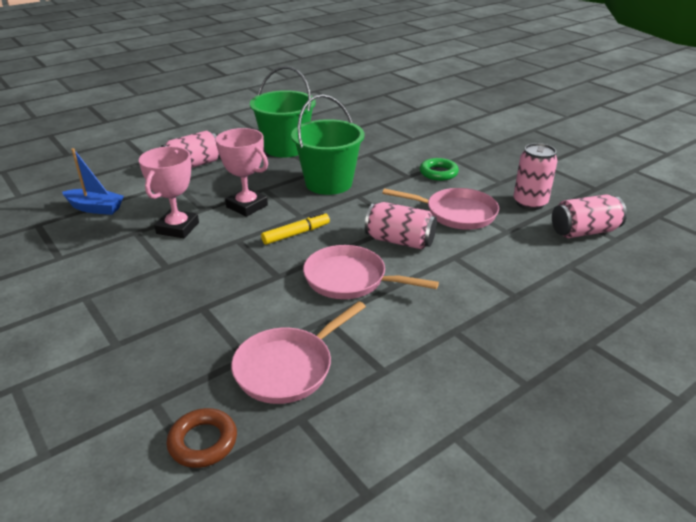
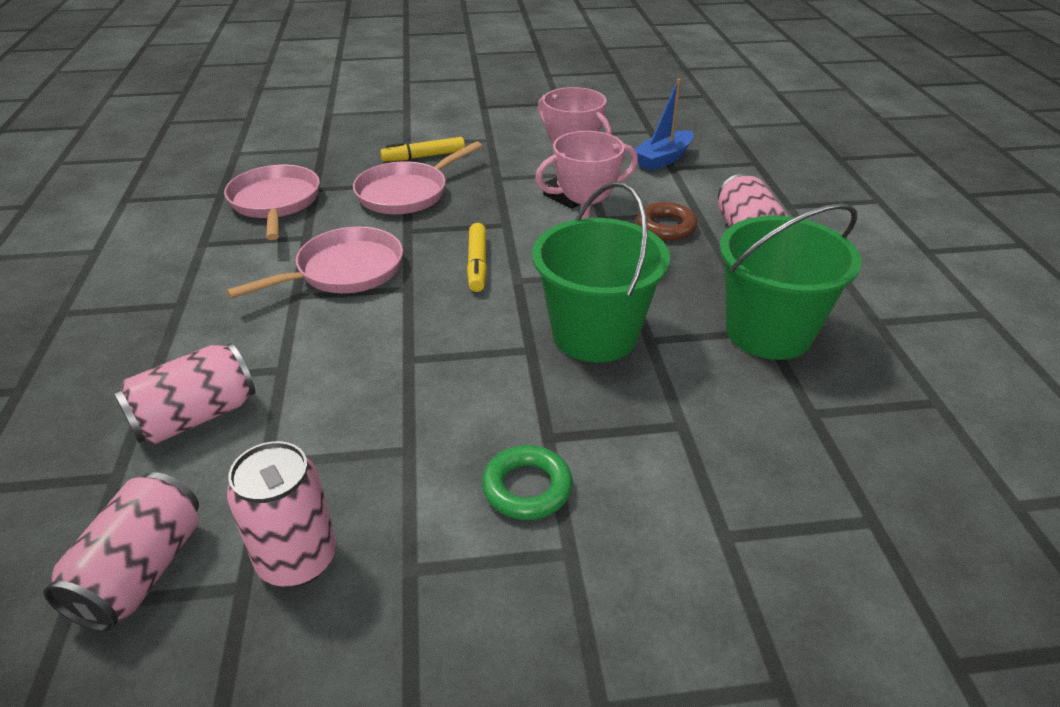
camera: 120 degrees right, 5 degrees up
brown ring [167,408,237,468] -> brown ring moved to [637,202,698,240]
pink can [365,202,437,249] -> pink can moved to [114,343,255,444]
pink pan [382,188,499,230] -> pink pan moved to [353,141,482,214]
none -> yellow marker [380,137,465,162]

